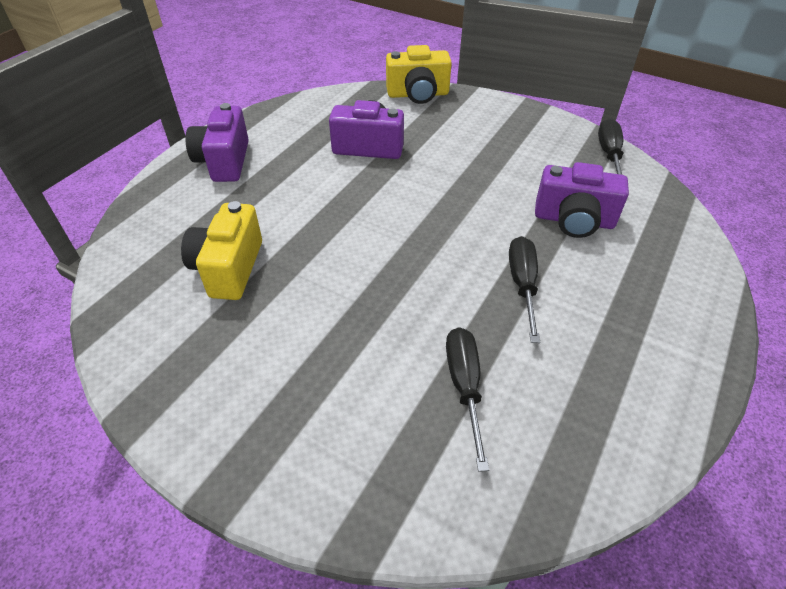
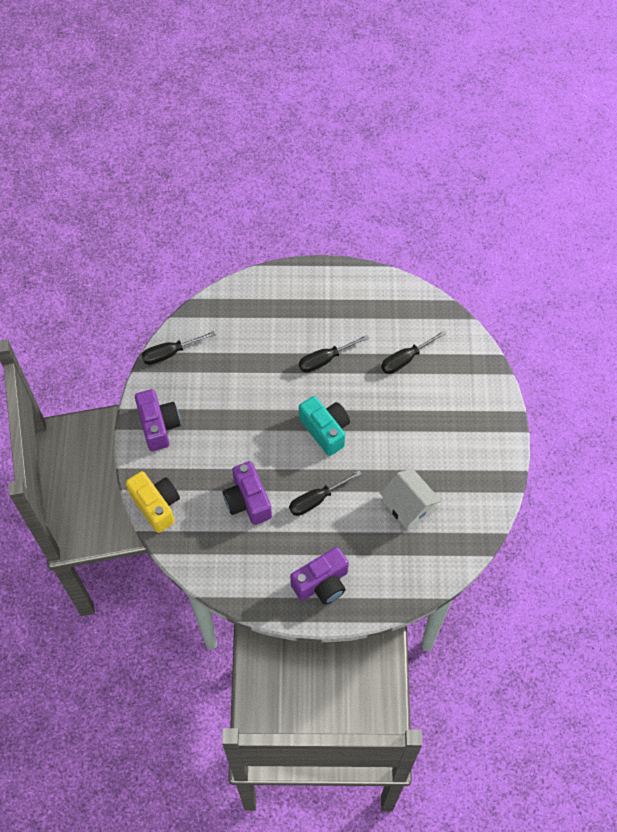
camera: 120 degrees left, 15 degrees up
yellow camera [181,201,262,300] -> white house [380,469,441,531]
purple camera [535,162,629,238] -> purple camera moved to [135,389,181,451]
none -> black screwdriver [289,470,362,516]
none -> turquoise camera [299,396,350,456]

